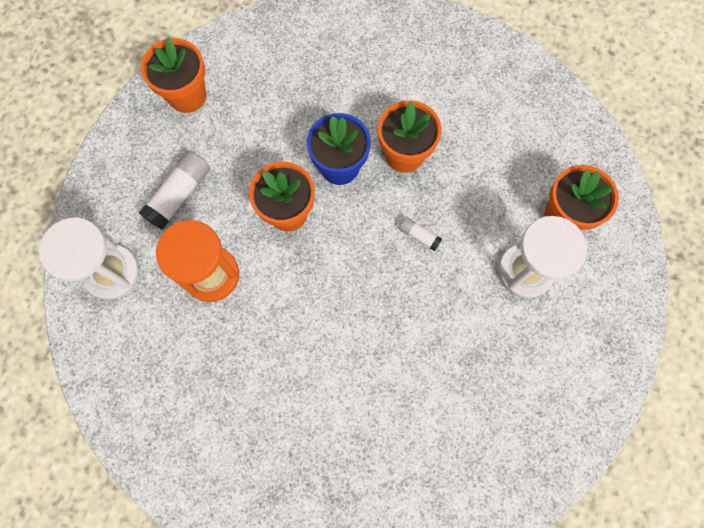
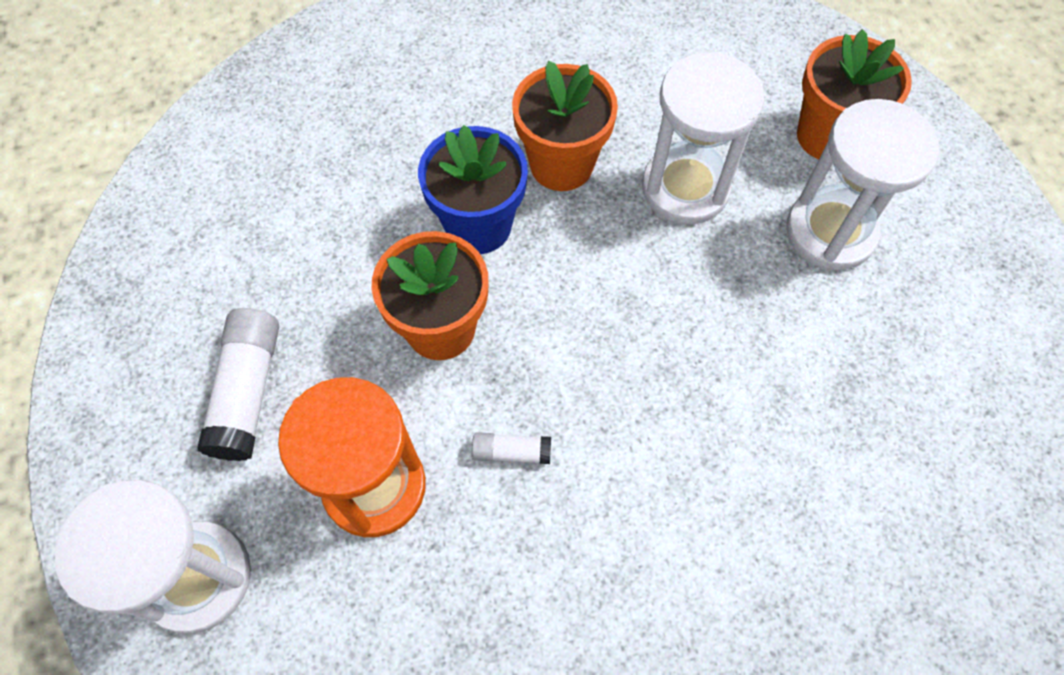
camera: 30 degrees left, 10 degrees down
orange flower pot [141,37,206,113] -> none
white glue stick [399,217,442,251] -> white glue stick moved to [472,432,551,464]
none -> white hourglass [642,52,764,225]

